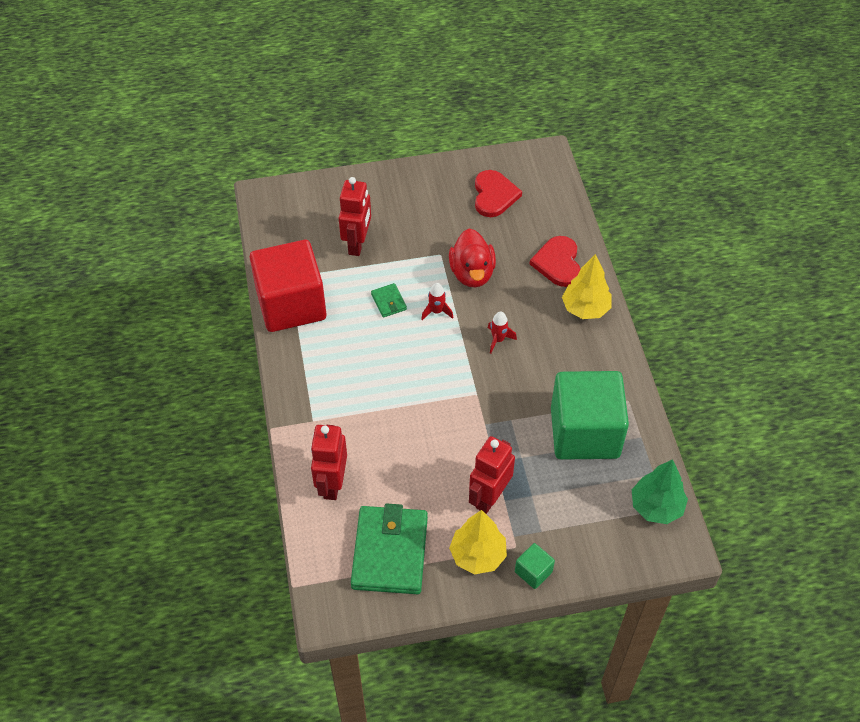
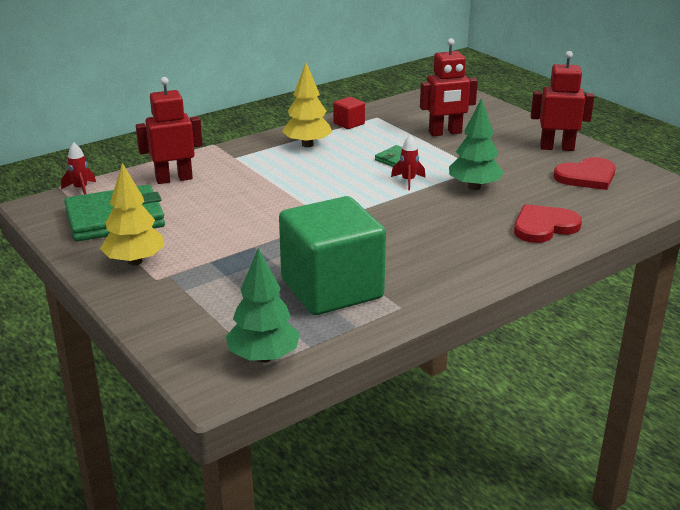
camera: 65 degrees right, 25 degrees down
red cube [249,240,326,332] -> red cube [333,97,365,129], size x0.40
red duck [449,228,496,287] -> green tree [449,98,504,190]
red robot [469,436,515,514] -> red robot moved to [531,51,594,151]
red rocket [488,311,517,354] -> red rocket moved to [61,143,96,195]
green cube [515,543,555,589] -> none
yellow tree [562,254,612,319] -> yellow tree moved to [282,63,332,147]

